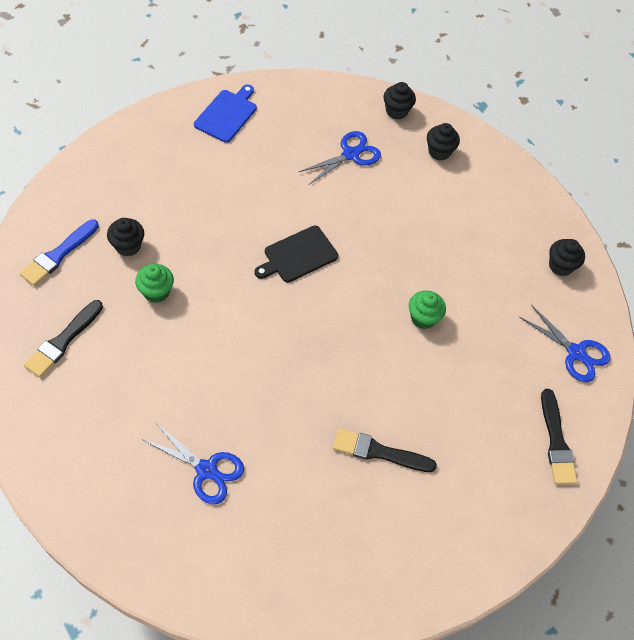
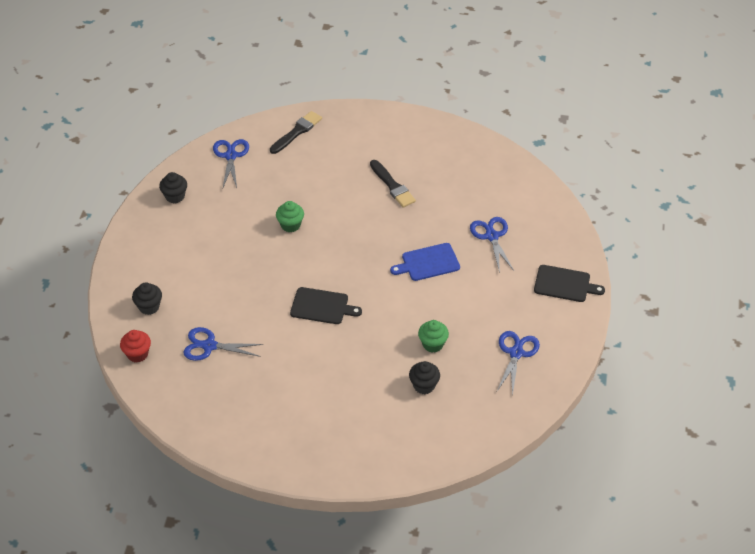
camera: 130 degrees left, 10 degrees down
blue brush [20,219,99,286] -> none
black brush [24,300,103,378] -> blue scissors [497,331,540,396]
blue cutting board [194,85,257,143] -> blue cutting board moved to [390,243,460,281]
black cupcake [384,82,416,120] -> red cupcake [120,330,151,363]
none -> black cutting board [534,265,605,302]

